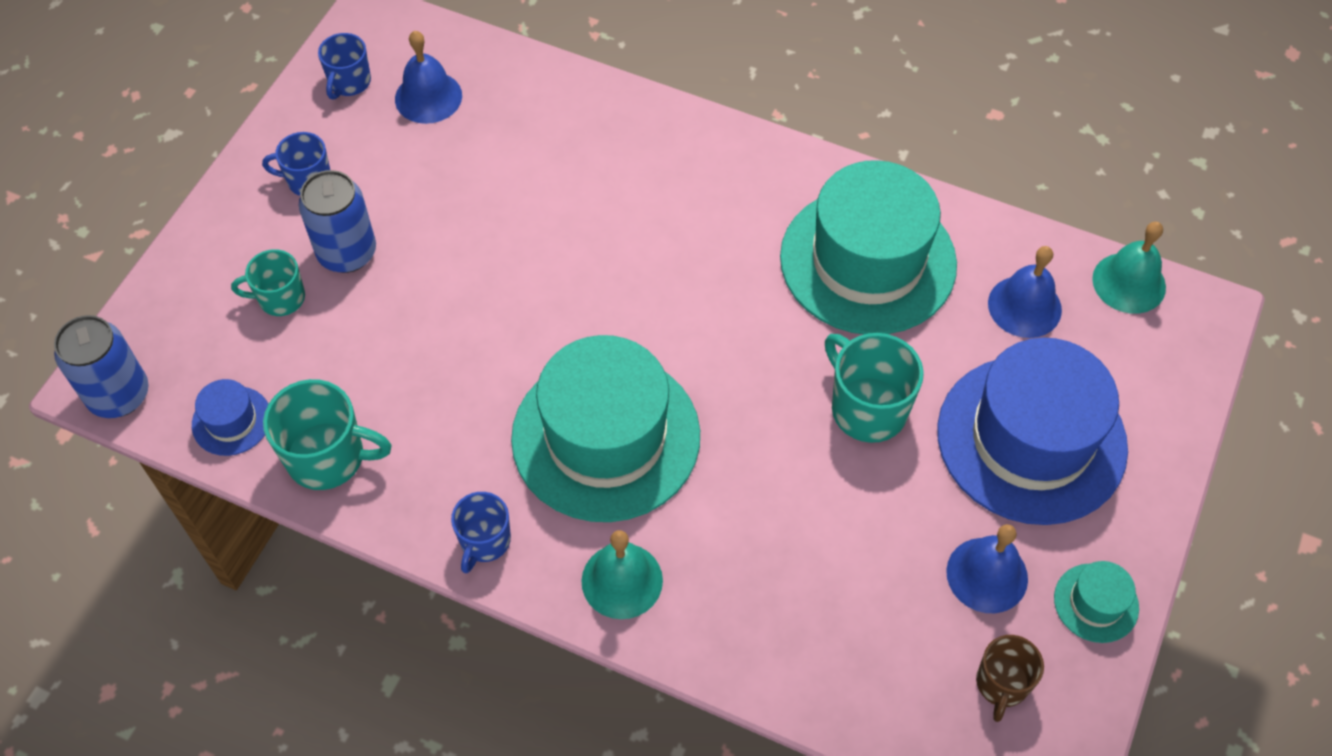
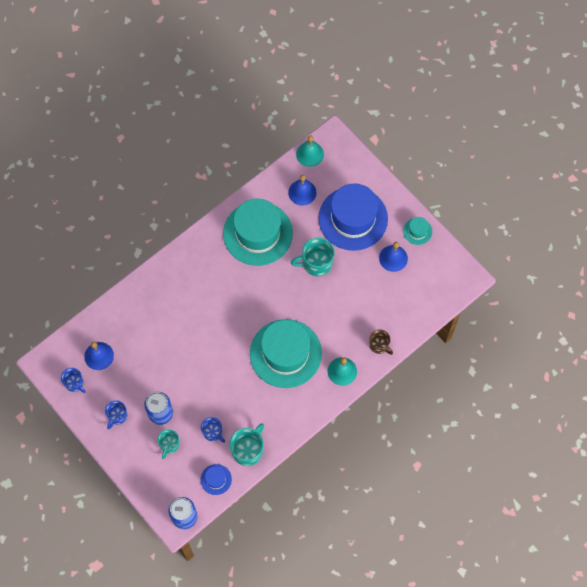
camera: 65 degrees left, 10 degrees up
blue mug [451,492,511,573] -> blue mug moved to [201,417,225,443]
brown mug [976,635,1044,722] -> brown mug moved to [370,329,393,355]

